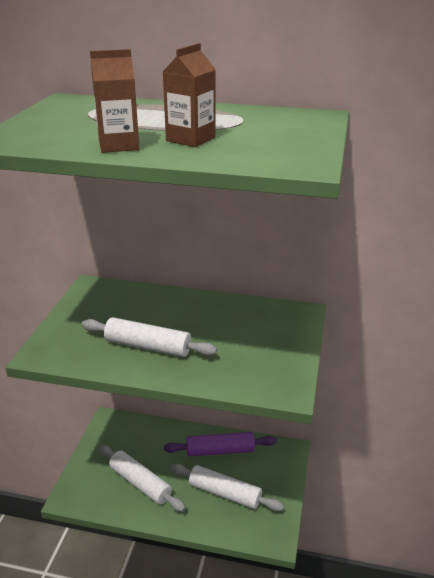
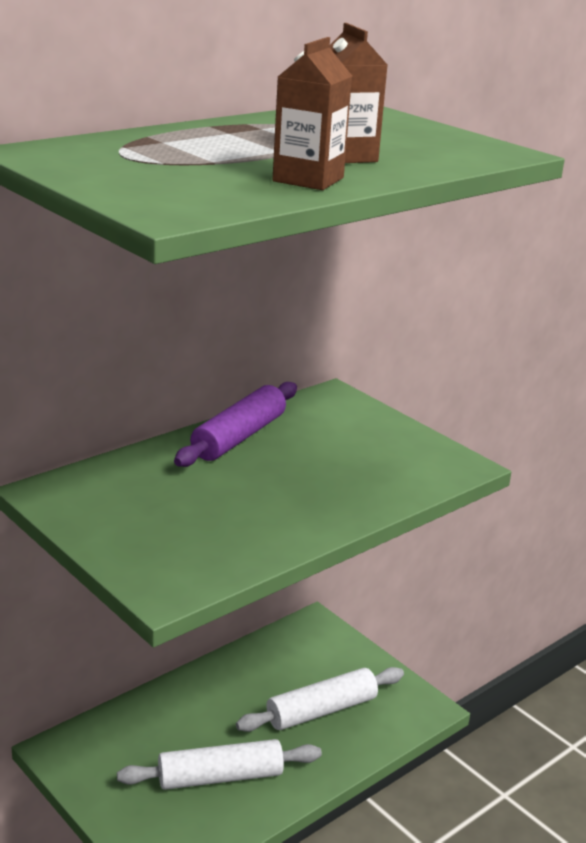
camera: 55 degrees left, 5 degrees down
white rolling pin [82,317,217,357] -> none
purple rolling pin [164,432,277,456] -> purple rolling pin moved to [174,382,297,467]

